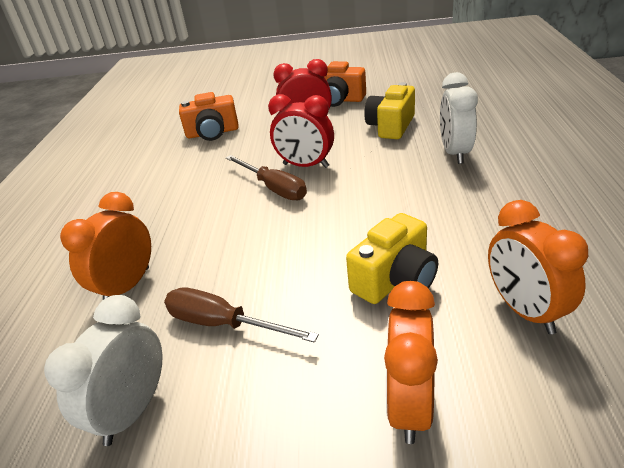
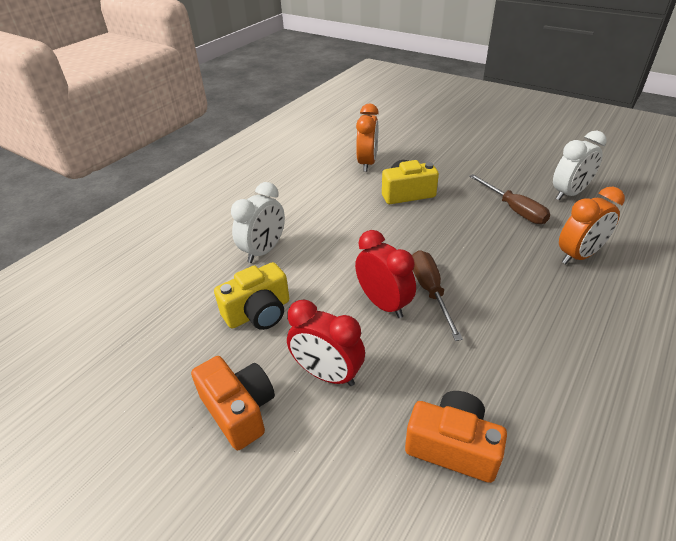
camera: 150 degrees left, 5 degrees up
orange clock [384,281,438,444] -> none

